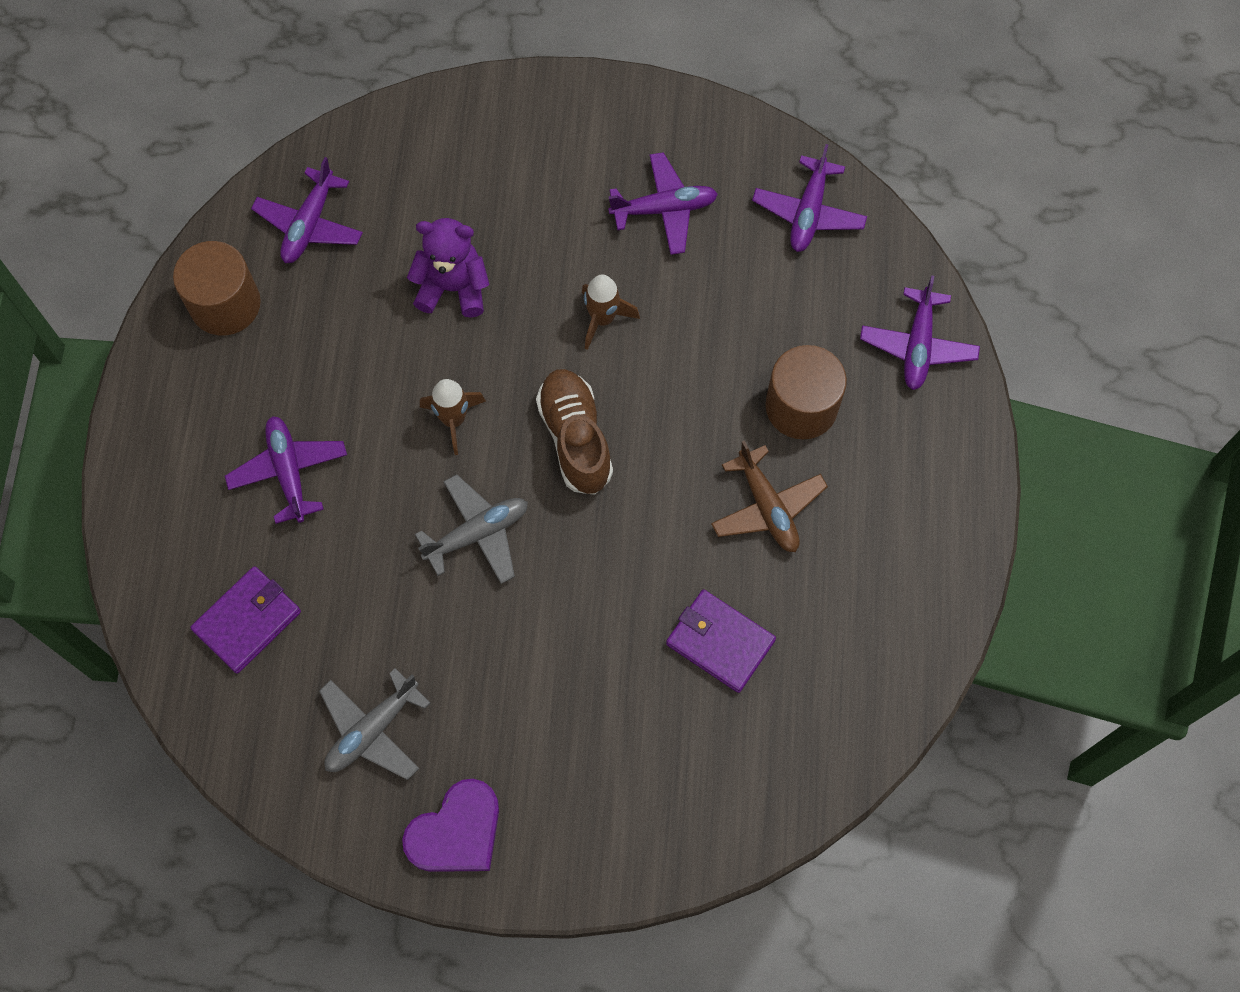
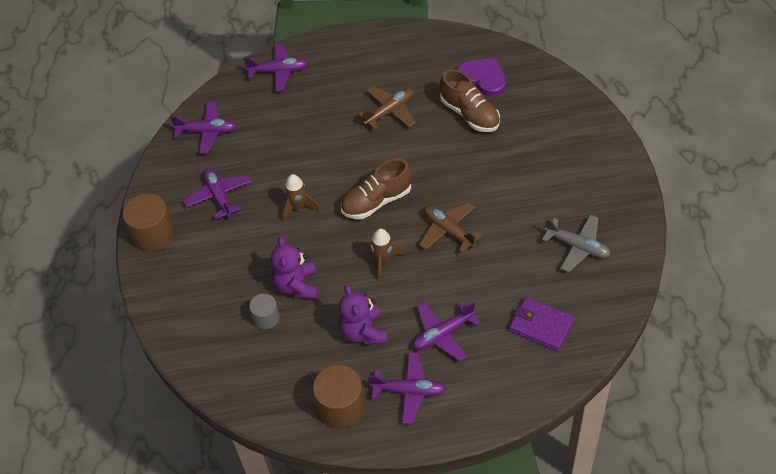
camera: 100 degrees left, 15 degrees down
purple plane [251,157,363,263] -> purple plane moved to [369,352,446,424]
purple heart [402,779,499,872] -> purple heart moved to [457,57,506,97]
grey plane [415,474,528,584] -> brown plane [419,202,482,253]
purple wallet [666,589,776,693] -> brown shoe [440,69,500,132]
brown cylinder [765,345,847,439] -> brown cylinder moved to [123,193,175,252]
none -> grey cylinder [249,294,280,329]
none -> purple teddy bear [338,285,387,345]

